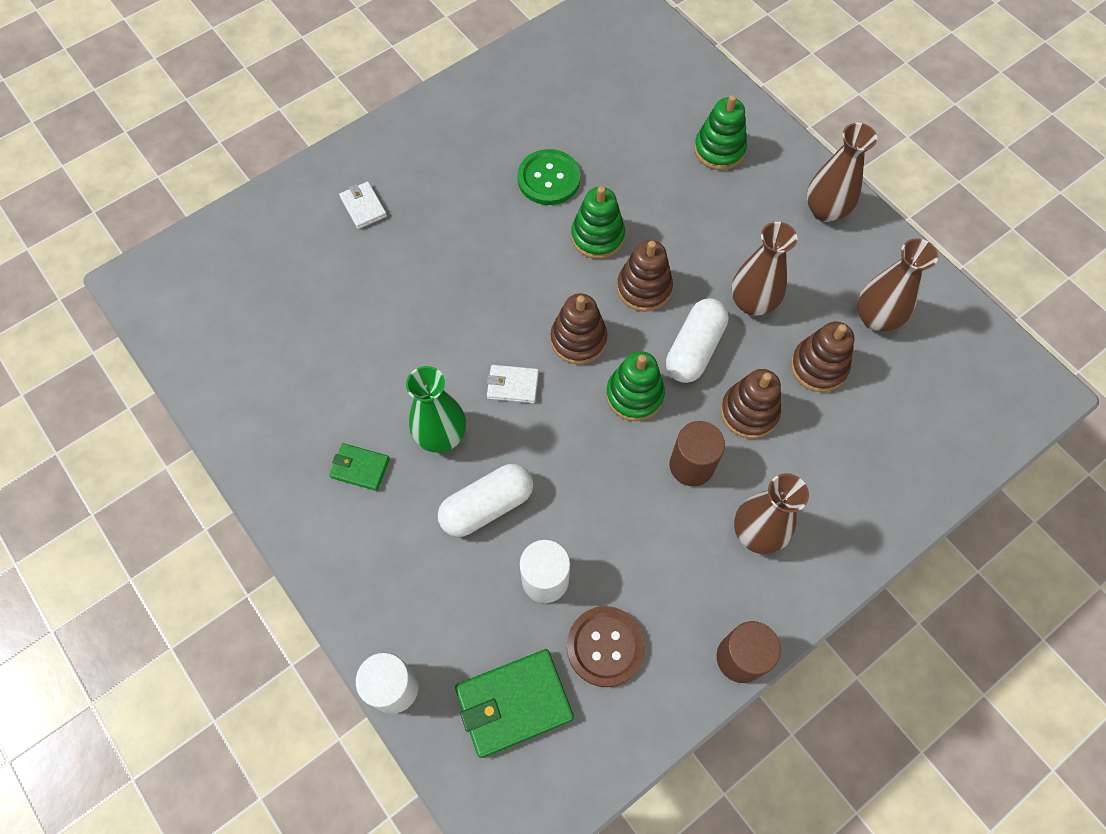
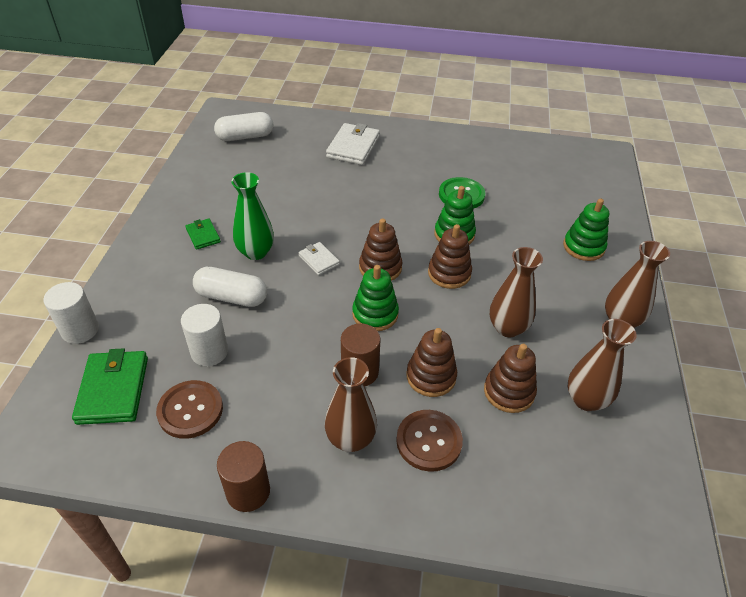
camera: 45 degrees right, 20 degrees down
white wallet [339,181,387,229] -> white wallet [326,123,380,165], size x1.80
green wallet [455,649,574,758] -> green wallet turned 60 degrees clockwise [72,348,148,425]
white capsule [666,298,729,383] -> white capsule moved to [214,112,273,141]
none -> brown button [396,410,463,472]

